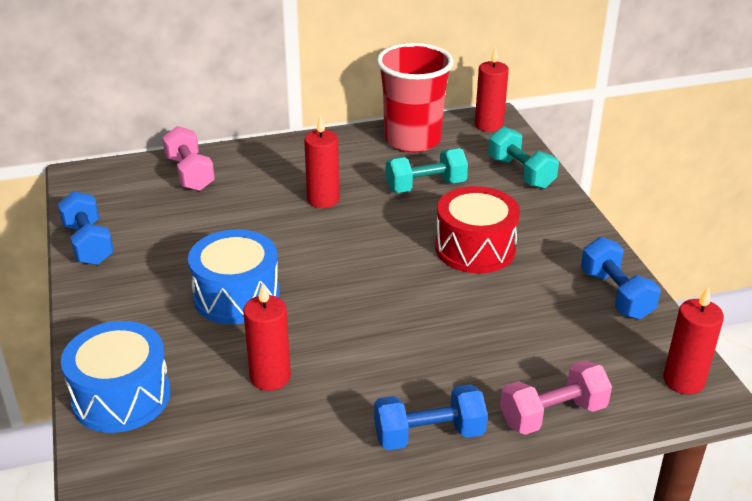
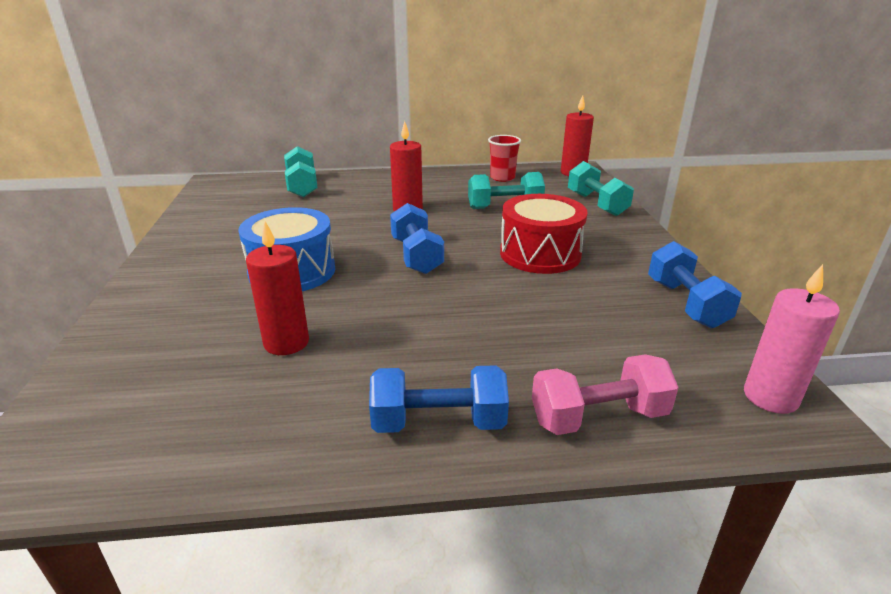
camera: 10 degrees right, 5 degrees down
blue dumbbell [58,191,114,265] -> blue dumbbell moved to [390,203,444,274]
blue drum [61,321,170,433] -> none
pink dumbbell [162,126,215,191] -> turquoise dumbbell [284,146,318,198]
red cup [377,43,454,152] -> red cup [488,135,521,182], size x0.50
red candle [663,286,724,394] -> pink candle [744,264,840,414]

